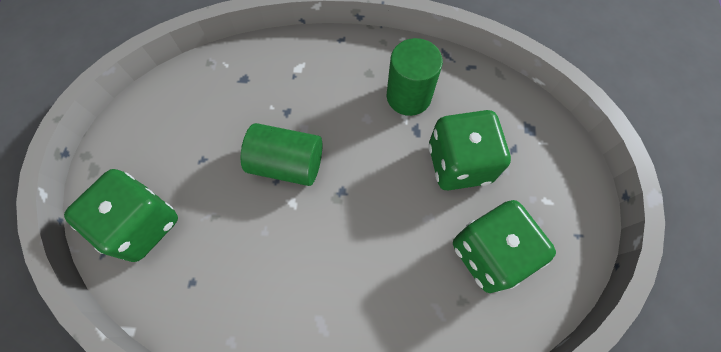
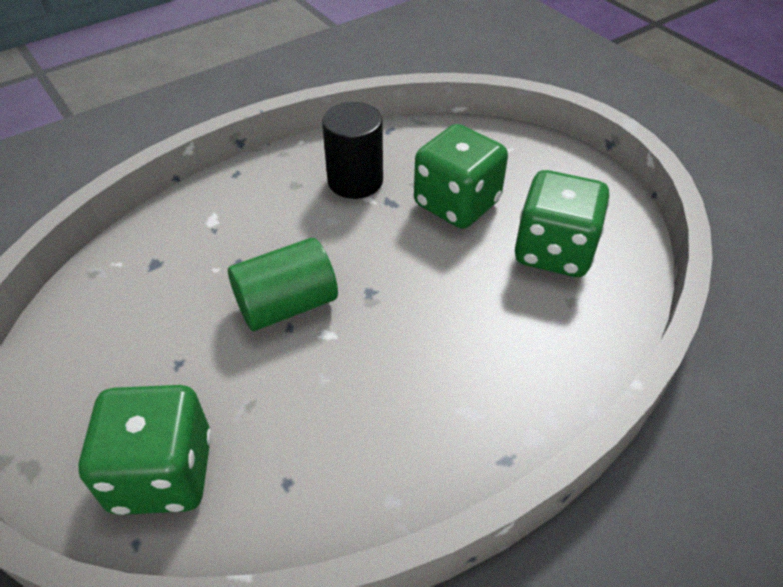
camera: 40 degrees left, 20 degrees down
green cylinder [387,38,443,116] -> black cylinder [322,102,383,199]

